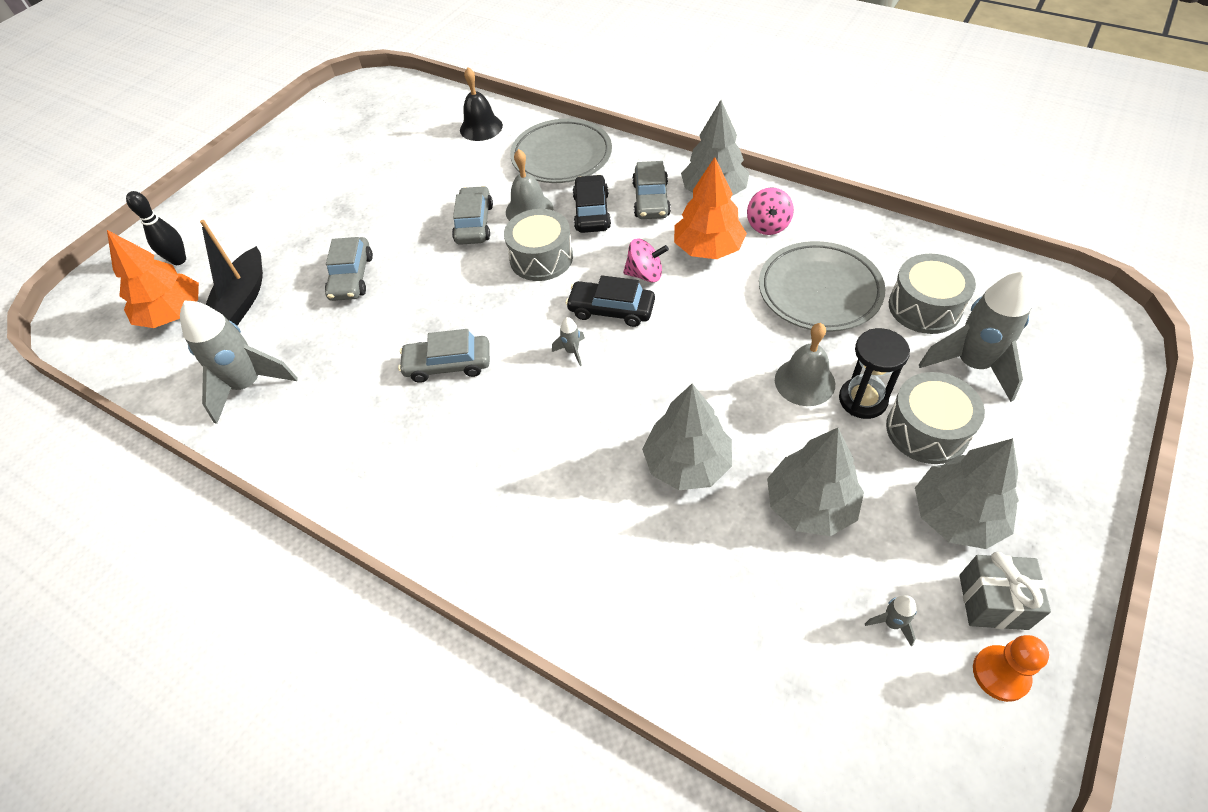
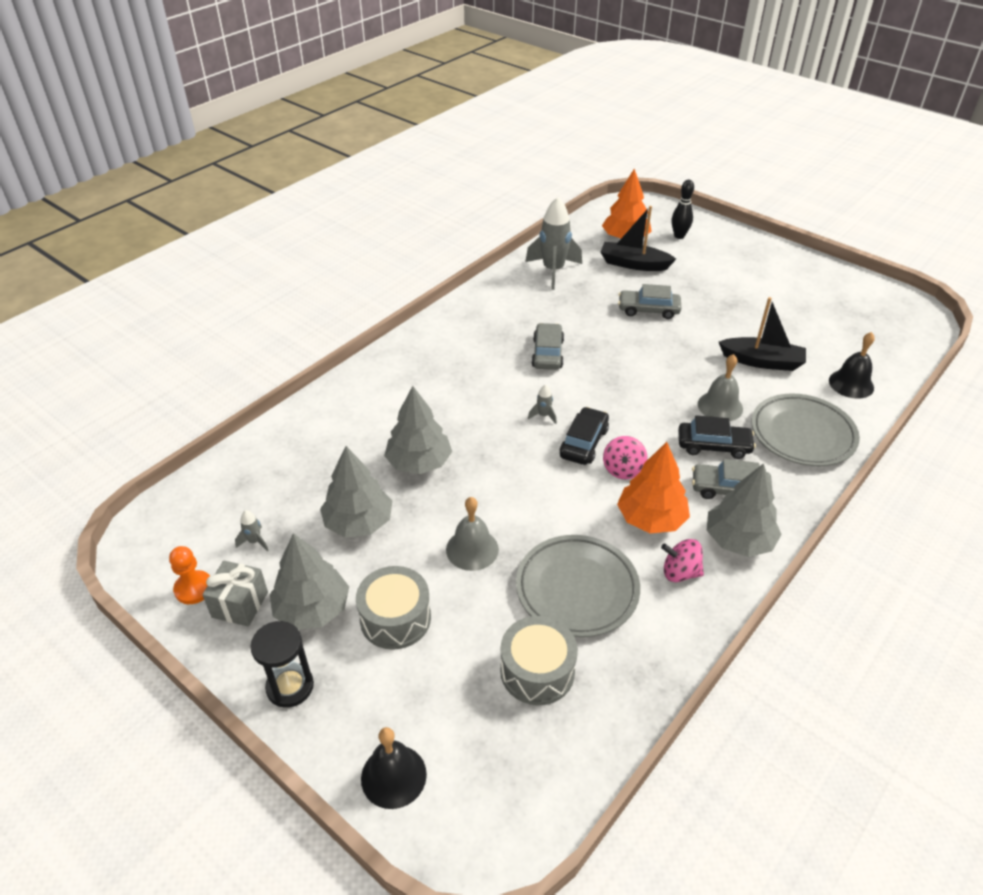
camera: 95 degrees right, 10 degrees down
grey car [452,186,493,245] -> none
grey drum [504,209,573,281] -> none
black hourglass [839,328,910,419] -> black hourglass moved to [250,621,314,708]
grey rocket [919,271,1032,402] -> none
none -> black bell [361,727,427,809]
none -> black boat [719,297,806,371]

